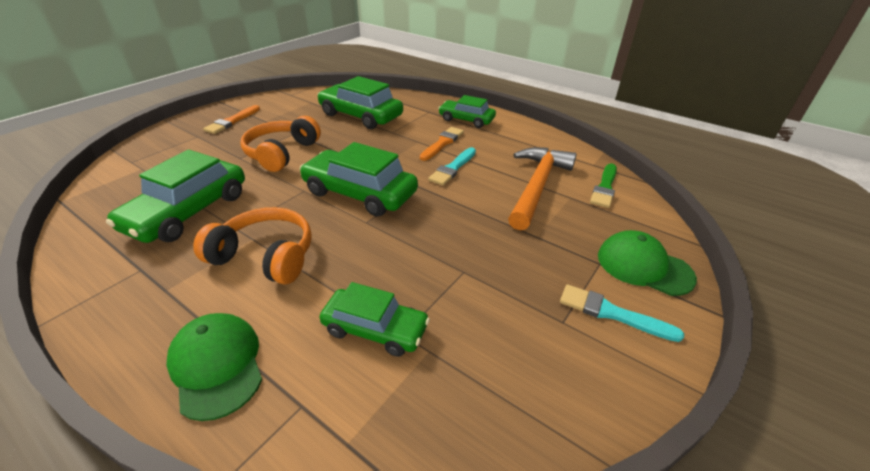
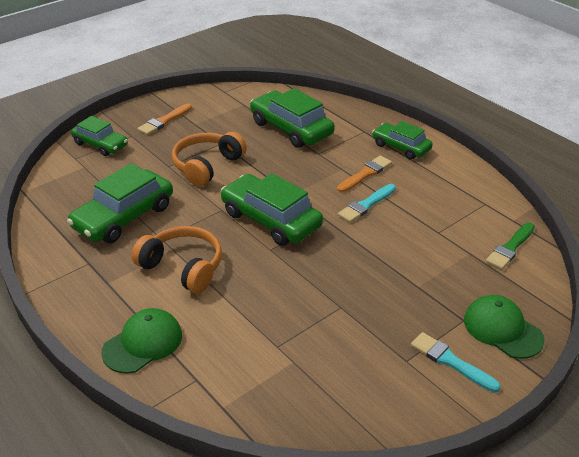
camera: 15 degrees right, 0 degrees up
green cap [166,313,262,421] -> green cap turned 60 degrees clockwise [101,308,182,374]
green car [319,282,430,357] -> green car moved to [71,116,128,156]
orange hammer [508,147,577,231] -> none

